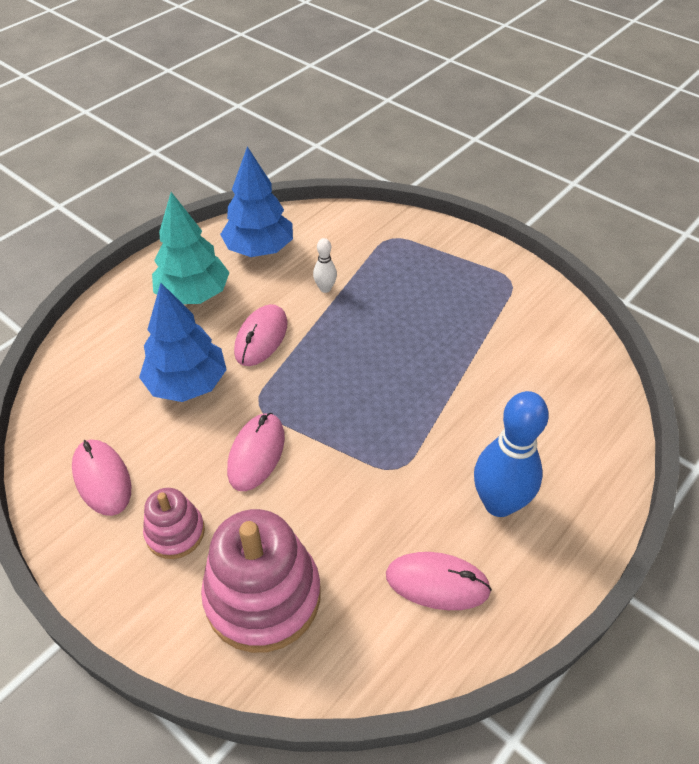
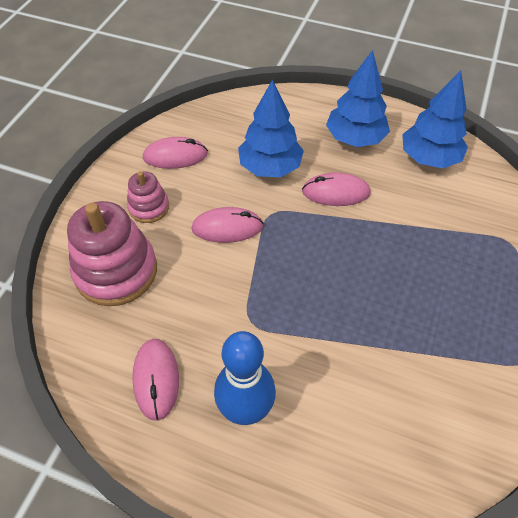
camera: 70 degrees right, 5 degrees up
pink mouse [72,439,131,516] -> pink mouse turned 45 degrees clockwise [143,137,208,169]
turquoise tree [152,192,230,304] -> blue tree [326,50,390,147]
white bowling pin [313,238,337,293] -> none

